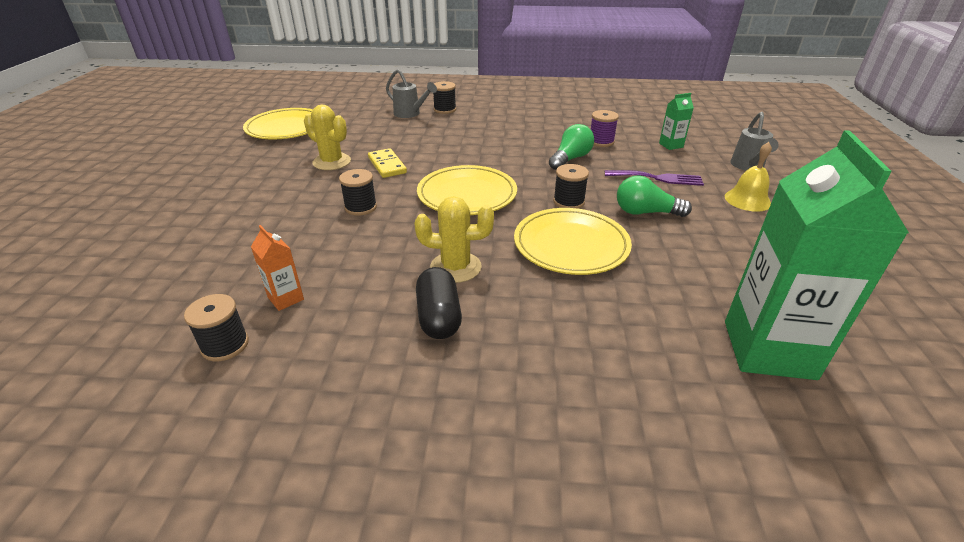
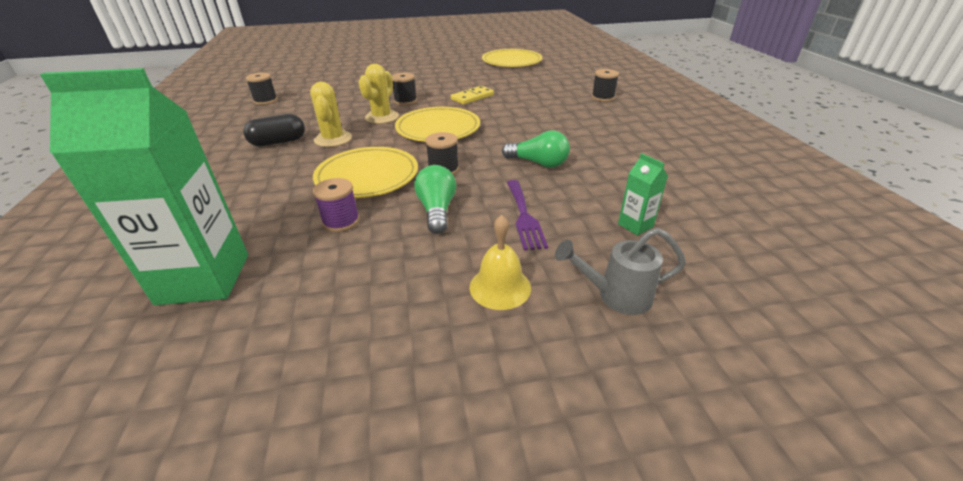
camera: 75 degrees right, 0 degrees up
orange carton [251,225,304,311] -> none
yellow cactus [304,104,351,170] -> yellow cactus moved to [359,64,399,124]
grey watering can [386,69,437,118] -> none
purple spool [591,110,619,147] -> purple spool moved to [313,178,360,232]

